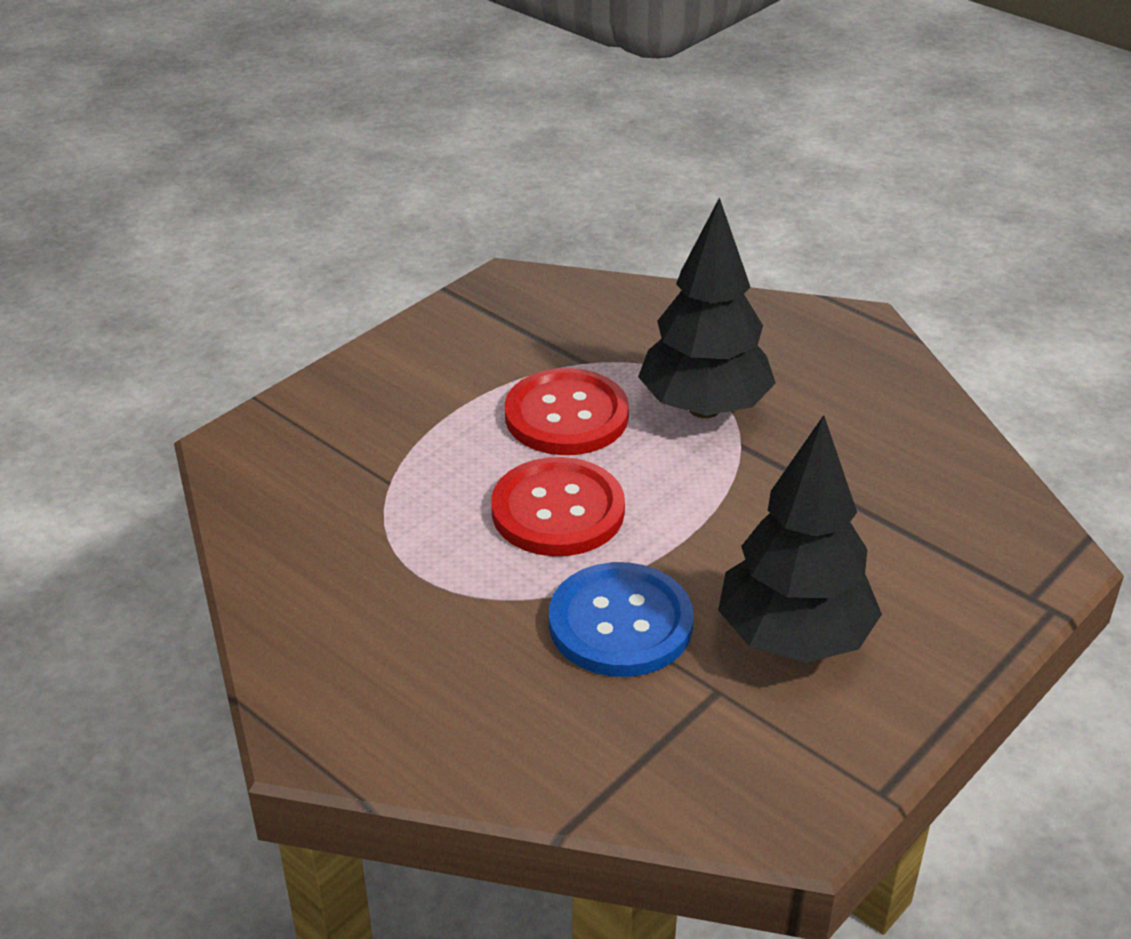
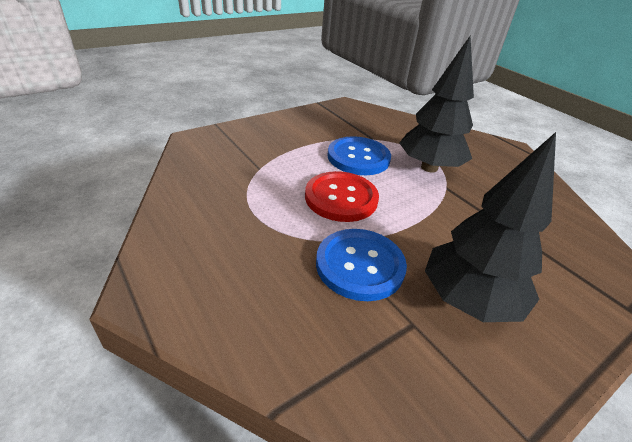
camera: 10 degrees right, 0 degrees up
red button [505,368,629,455] -> blue button [327,136,391,175]

